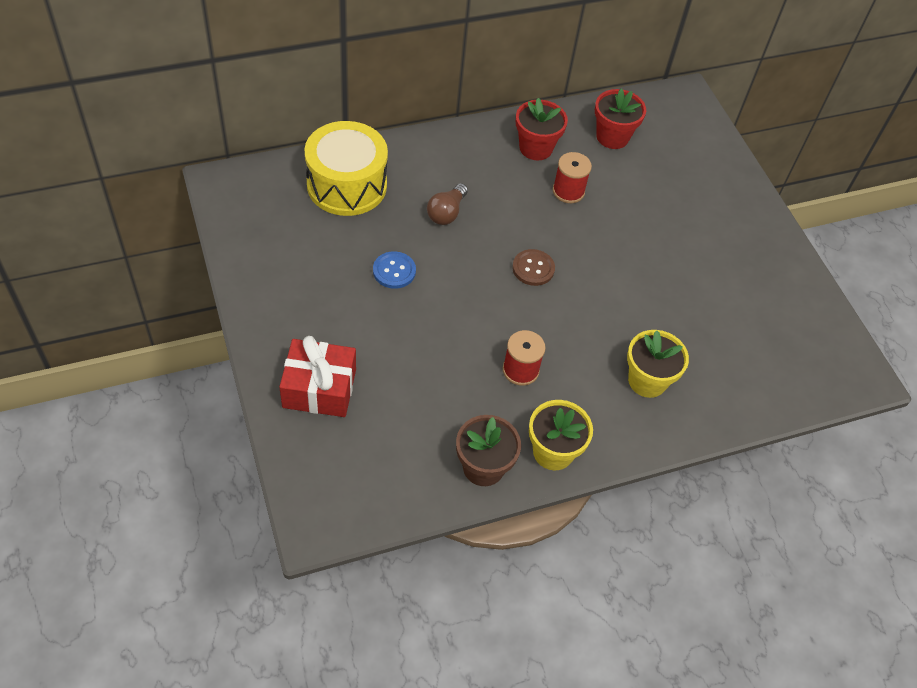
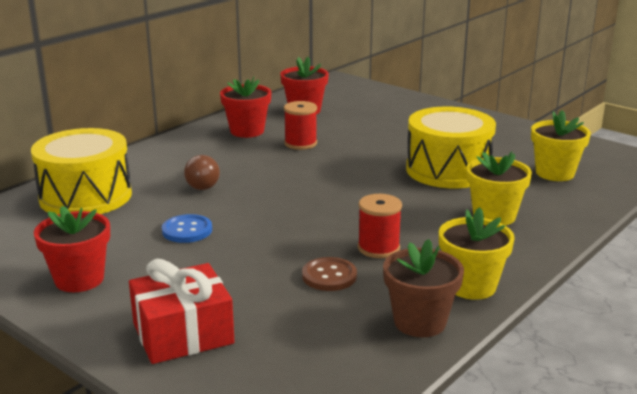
camera: 25 degrees left, 30 degrees down
brown button [512,249,555,286] -> brown button moved to [302,257,357,291]
none -> red flower pot [34,206,110,292]
none -> yellow drum [406,106,496,188]
none -> yellow flower pot [531,110,591,181]

